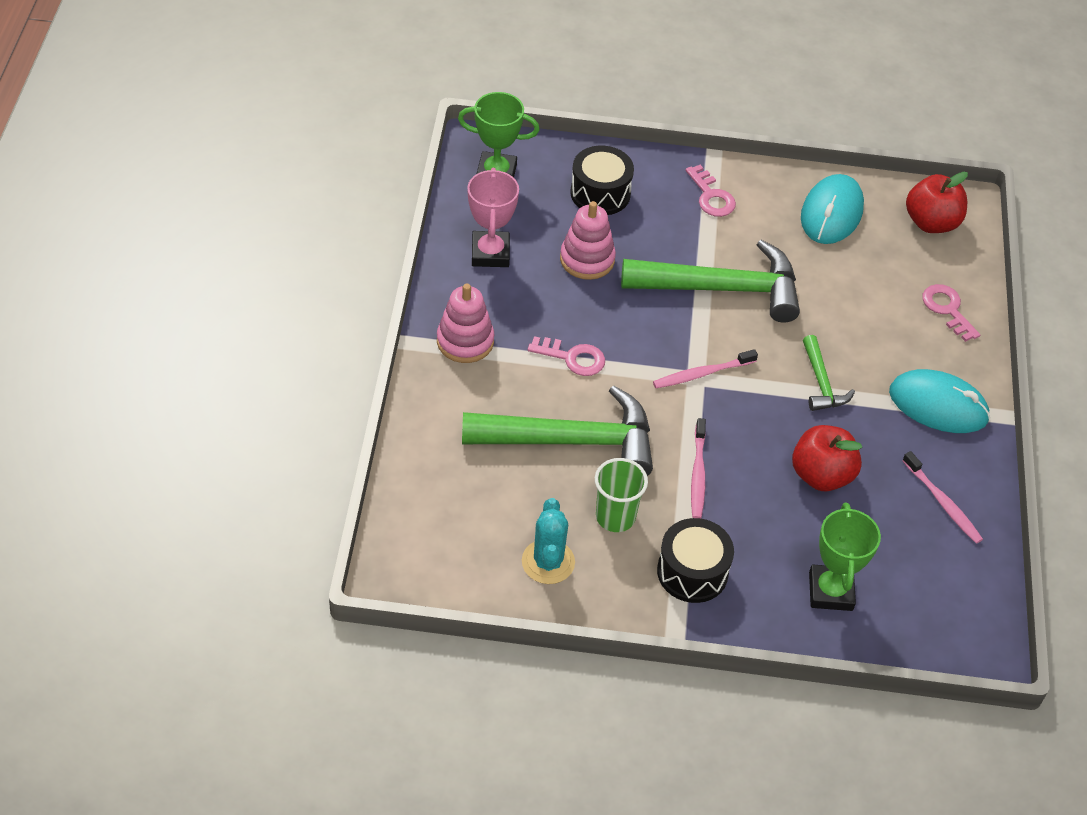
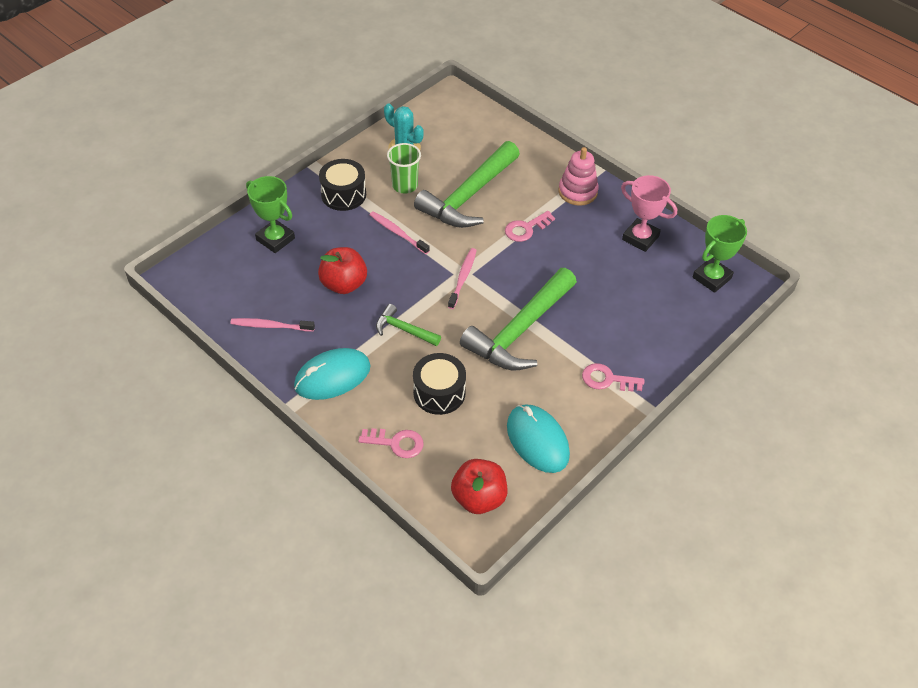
camera: 130 degrees right, 0 degrees up
pink stacking toy [560,201,616,280] -> none
black drum [570,146,634,215] -> black drum moved to [413,353,466,415]

